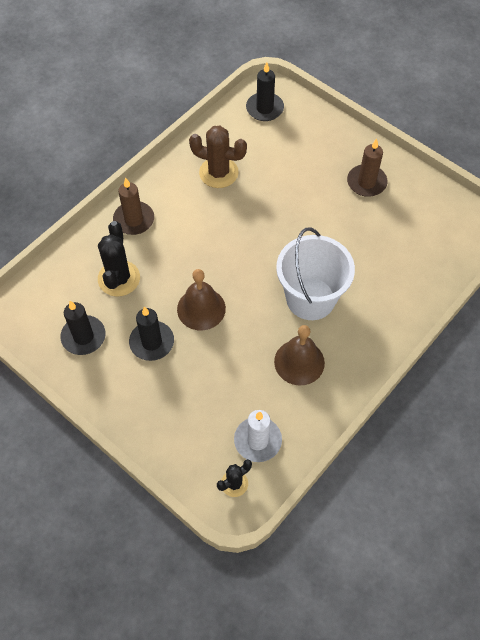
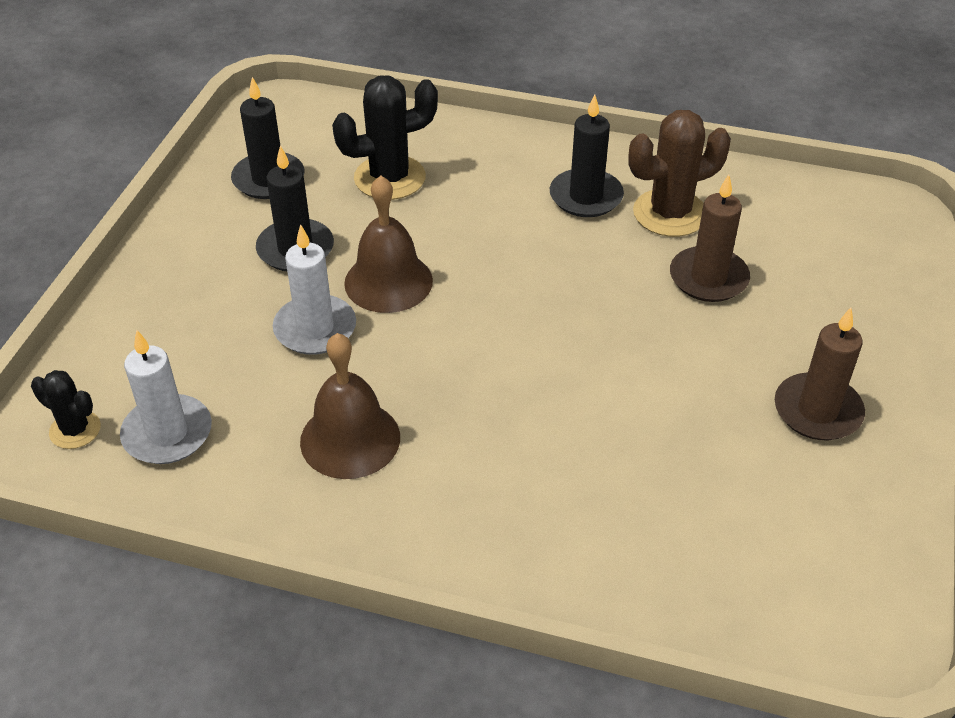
camera: 65 degrees right, 15 degrees down
brown candle [113,178,154,235] -> brown candle moved to [670,174,750,302]
brown cactus [189,126,247,188] -> brown cactus turned 75 degrees clockwise [628,110,731,237]
black candle [246,62,284,121] -> black candle moved to [550,94,624,217]
white bucket [276,228,355,320] -> none
none -> white candle [273,224,356,355]

